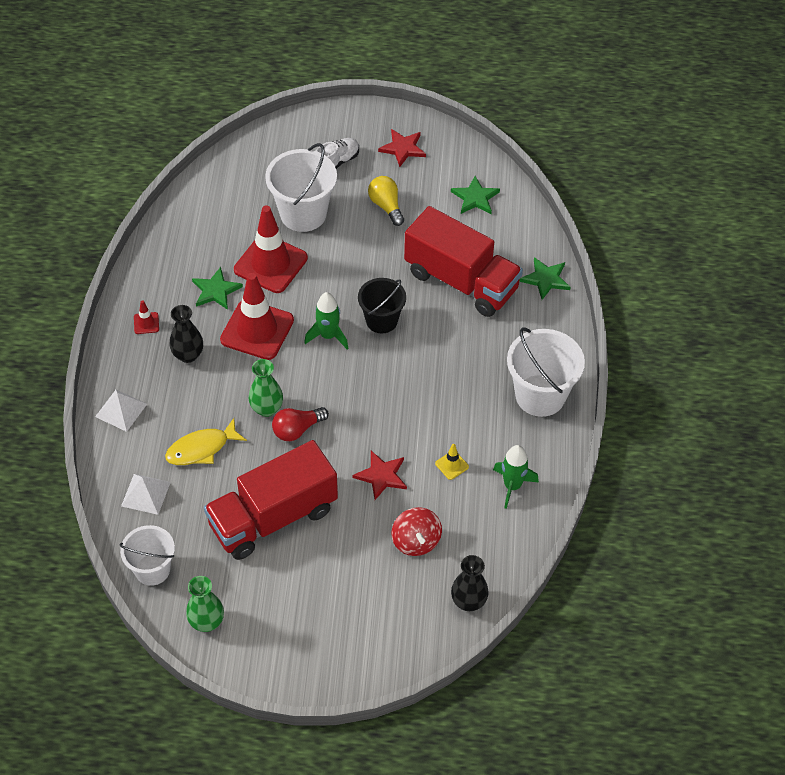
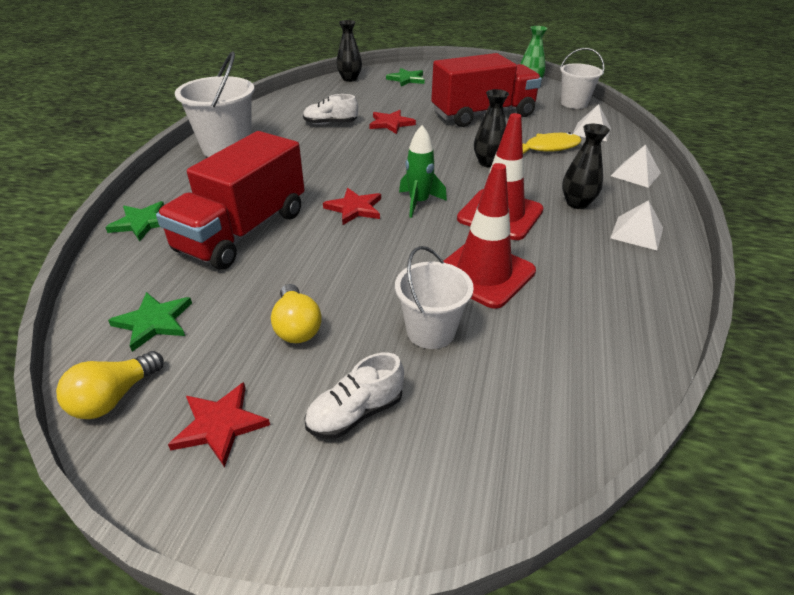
camera: 170 degrees left, 15 degrees down
red traffic cone [134,300,159,334] -> white pyramid [610,200,663,250]
green star [192,267,243,310] -> green star moved to [386,68,425,86]
green vase [249,359,283,417] -> black vase [474,89,509,168]
white bucket [265,143,337,232] -> white bucket [395,246,474,349], size x0.65
red light bulb [272,407,329,441] -> none
black bucket [358,278,406,333] -> red star [323,188,381,225]
red spinning top [392,507,442,556] -> none
red truck [404,206,523,317] -> red truck turned 105 degrees counterclockwise [156,131,305,269]
yellow traffic cone [435,444,469,480] -> white shoe [303,94,358,125]
green rocket [493,445,539,509] -> none
none -> yellow light bulb [56,351,164,419]

